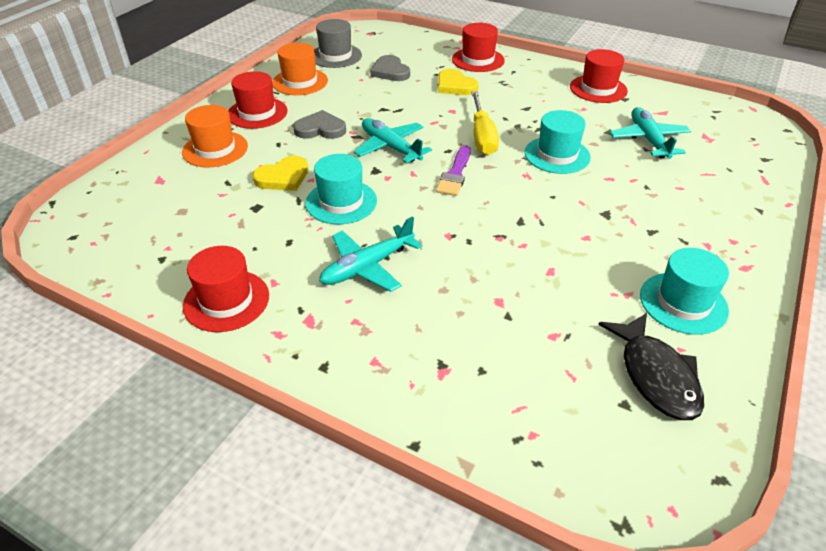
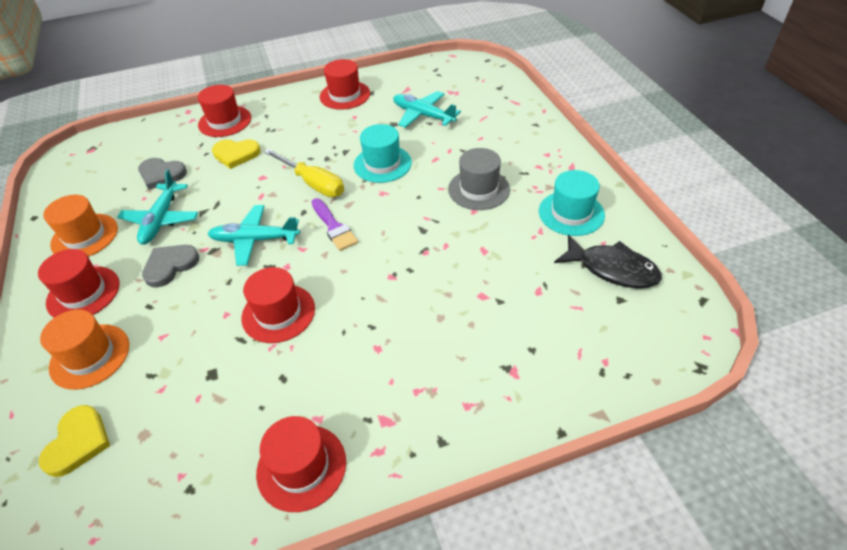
camera: 45 degrees left, 5 degrees up
yellow heart [252,156,309,191] -> yellow heart moved to [39,405,110,477]
turquoise hat [305,154,377,224] -> red hat [242,267,315,343]
grey hat [315,19,362,68] -> grey hat moved to [448,148,510,210]
turquoise plane [319,216,422,292] -> turquoise plane moved to [117,169,199,245]

